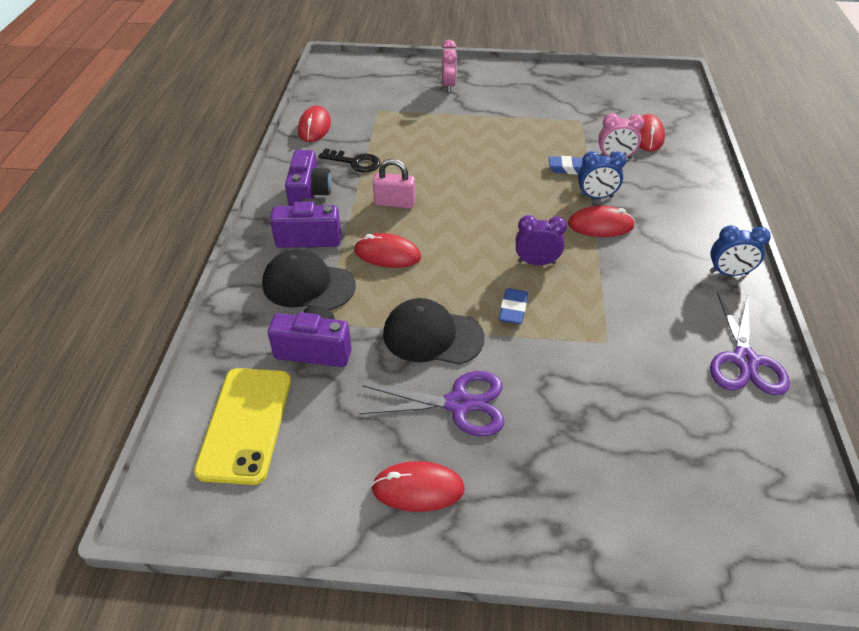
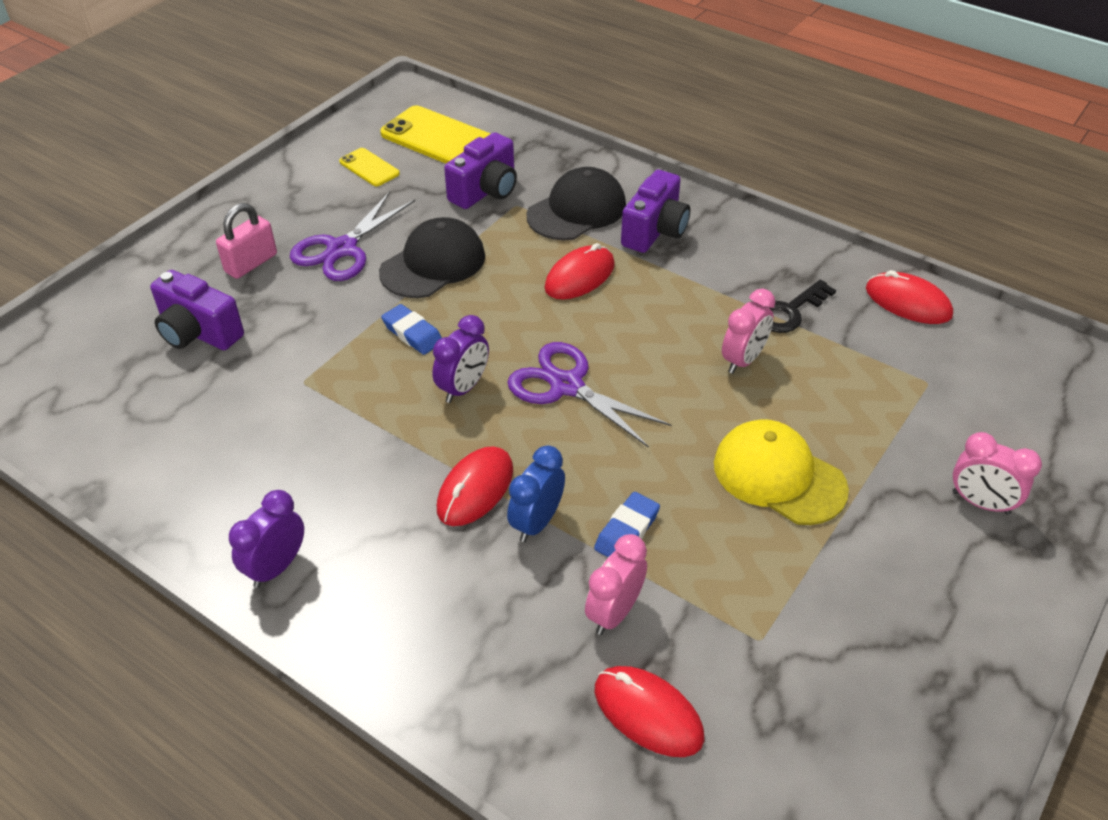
camera: 120 degrees right, 0 degrees up
purple camera [285,150,332,206] -> purple camera moved to [150,270,244,350]
red mouse [371,461,465,512] -> none
pink padlock [373,159,416,209] -> pink padlock moved to [216,203,277,279]
blue clock [710,225,771,276] -> purple clock [229,490,304,588]
purple scissors [710,292,790,395] -> purple scissors moved to [507,342,671,448]
none -> yellow phone [339,148,400,186]
none -> yellow cap [714,419,849,525]
none -> pink clock [722,289,775,374]

